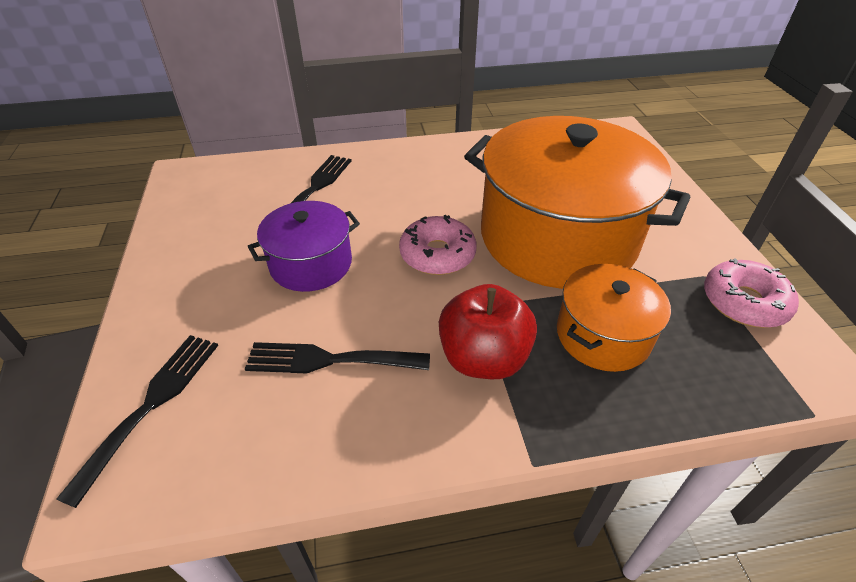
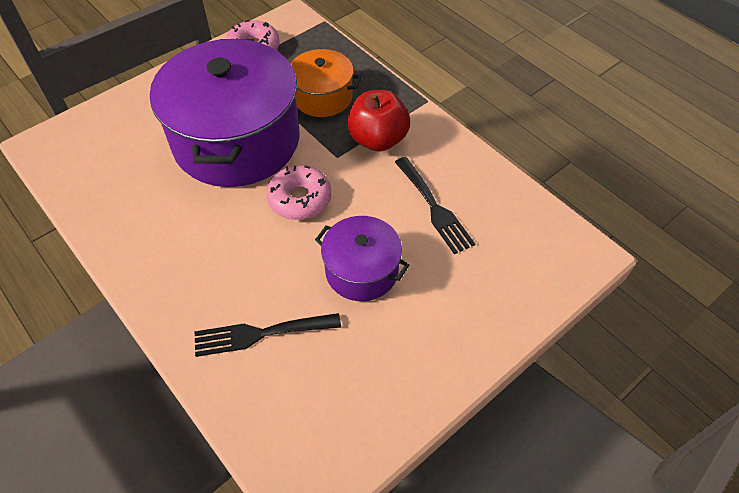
camera: 120 degrees left, 10 degrees up
black fork [56,335,218,508] -> none
orange pot [464,116,690,289] -> purple pot [150,39,300,187]

